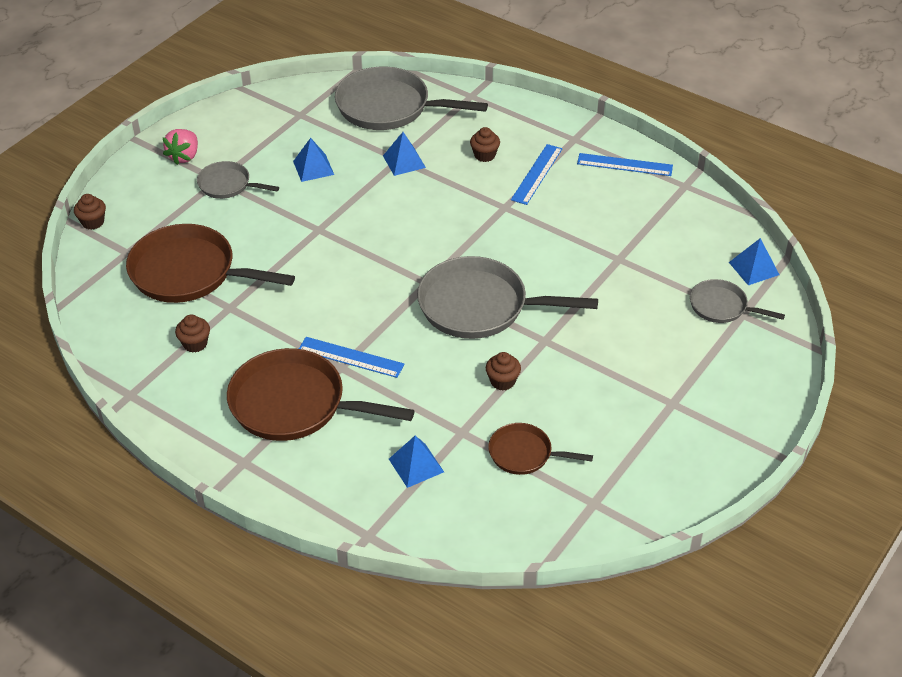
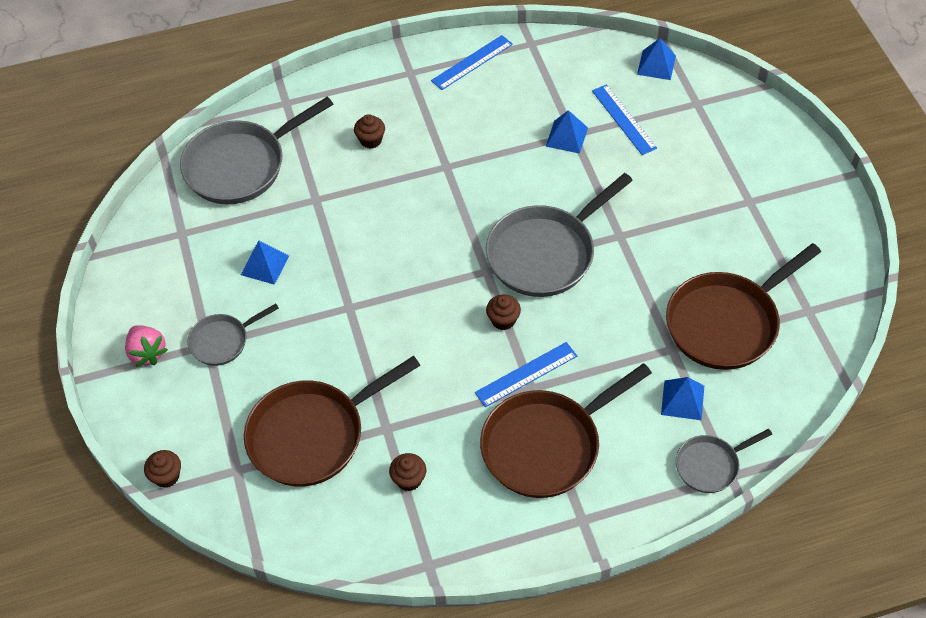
camera: 50 degrees left, 10 degrees up
blue pyramid [383,132,426,176] -> blue pyramid moved to [546,110,588,154]
brown cupcake [486,352,521,391] -> brown cupcake moved to [486,295,521,330]
brown pan [488,423,593,475] -> brown pan [666,243,821,370], size x1.89
blue ruler [511,144,562,205] -> blue ruler moved to [592,84,657,155]
grey pan [690,279,785,323] -> grey pan moved to [676,429,772,493]

